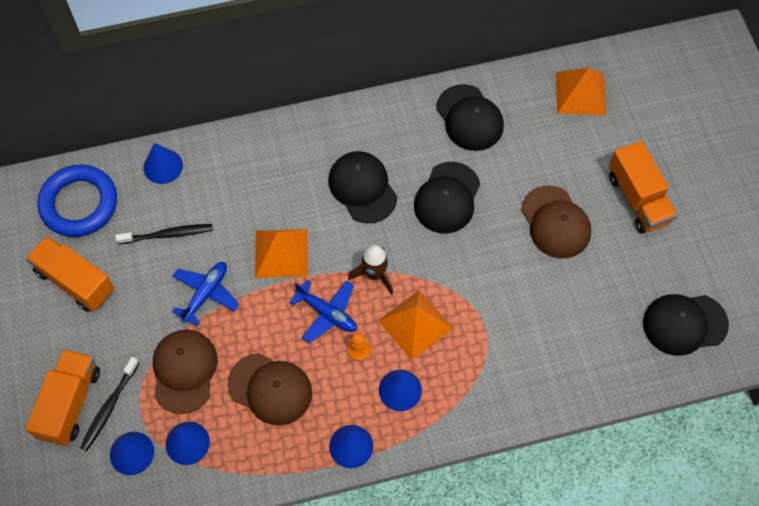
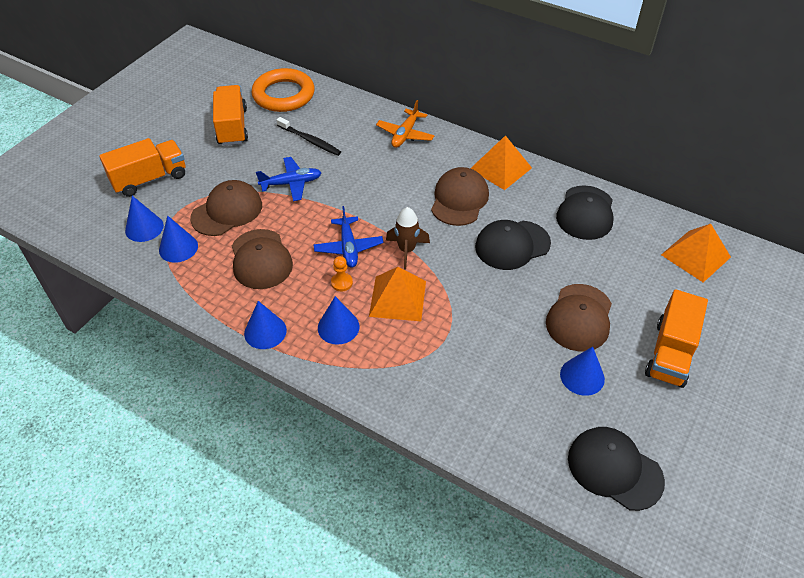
camera: 45 degrees right, 15 degrees down
blue ring [37,164,117,237] -> orange ring [251,68,315,112]
black toothbrush [80,357,139,451] -> none
blue cone [143,143,183,184] -> blue cone moved to [560,347,605,396]
orange pyramid [255,229,308,278] -> orange pyramid moved to [470,135,532,190]
black cap [328,151,397,223] -> brown cap [431,167,489,226]
none -> orange plane [376,100,435,148]

